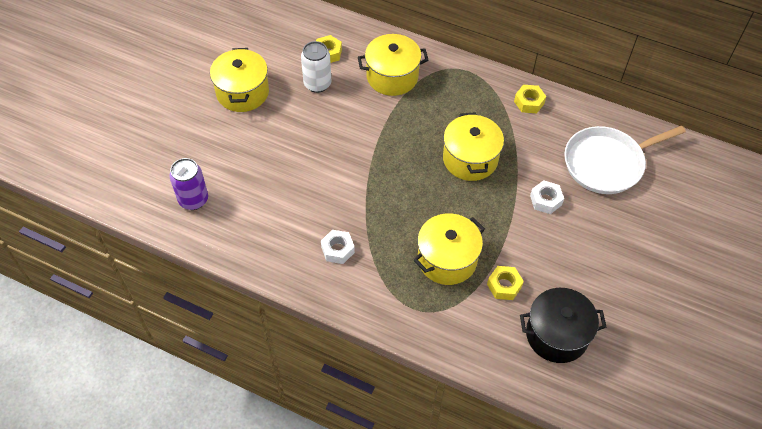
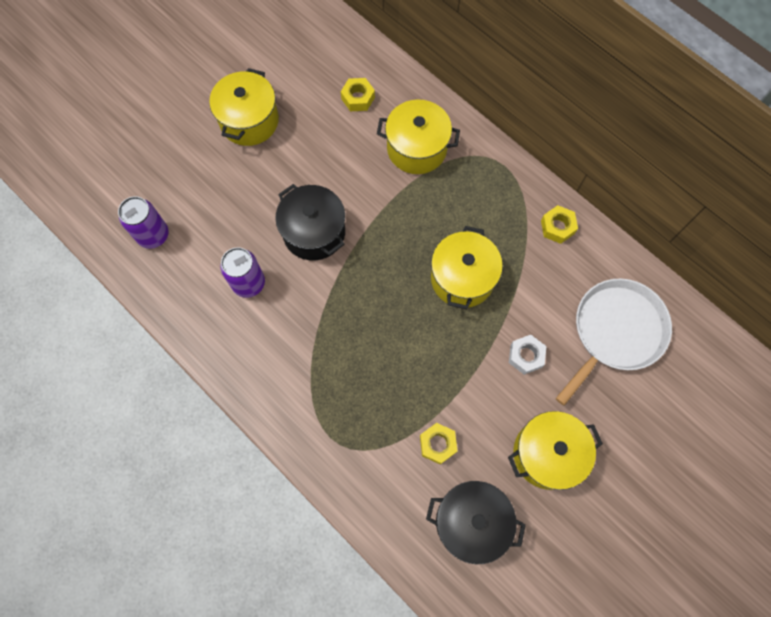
camera: 20 degrees right, 15 degrees up
white can [301,41,331,93] -> none
white nut [321,230,355,264] -> none
yellow pot [414,213,485,285] -> yellow pot moved to [508,411,603,490]
white pan [564,126,686,194] -> white pan turned 135 degrees clockwise [556,279,672,406]
none -> purple can [220,247,265,298]
none -> black pot [275,184,345,260]

